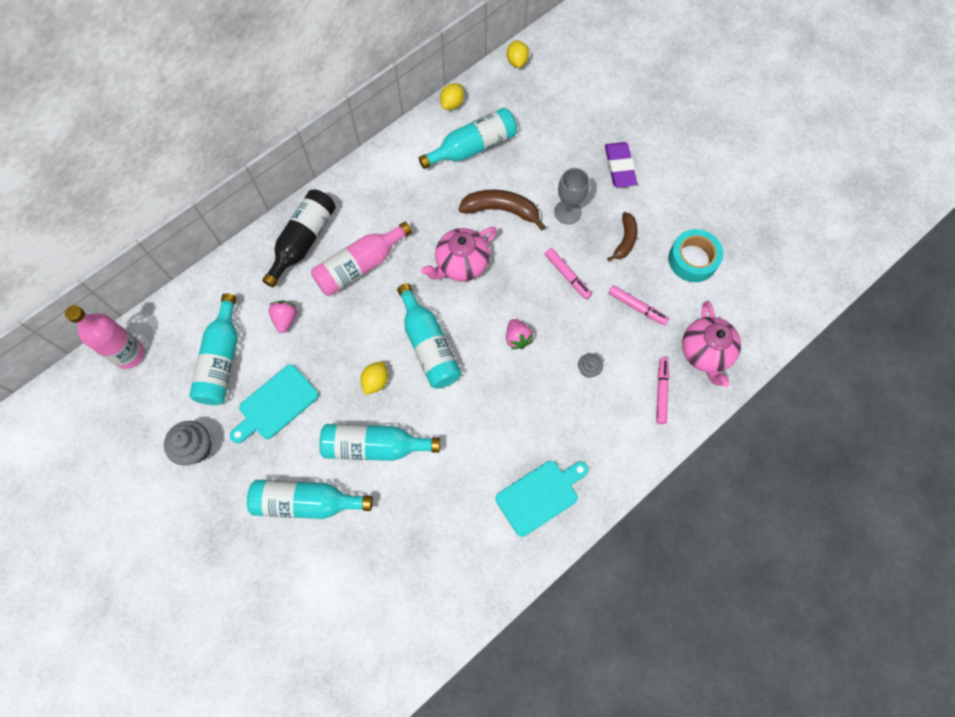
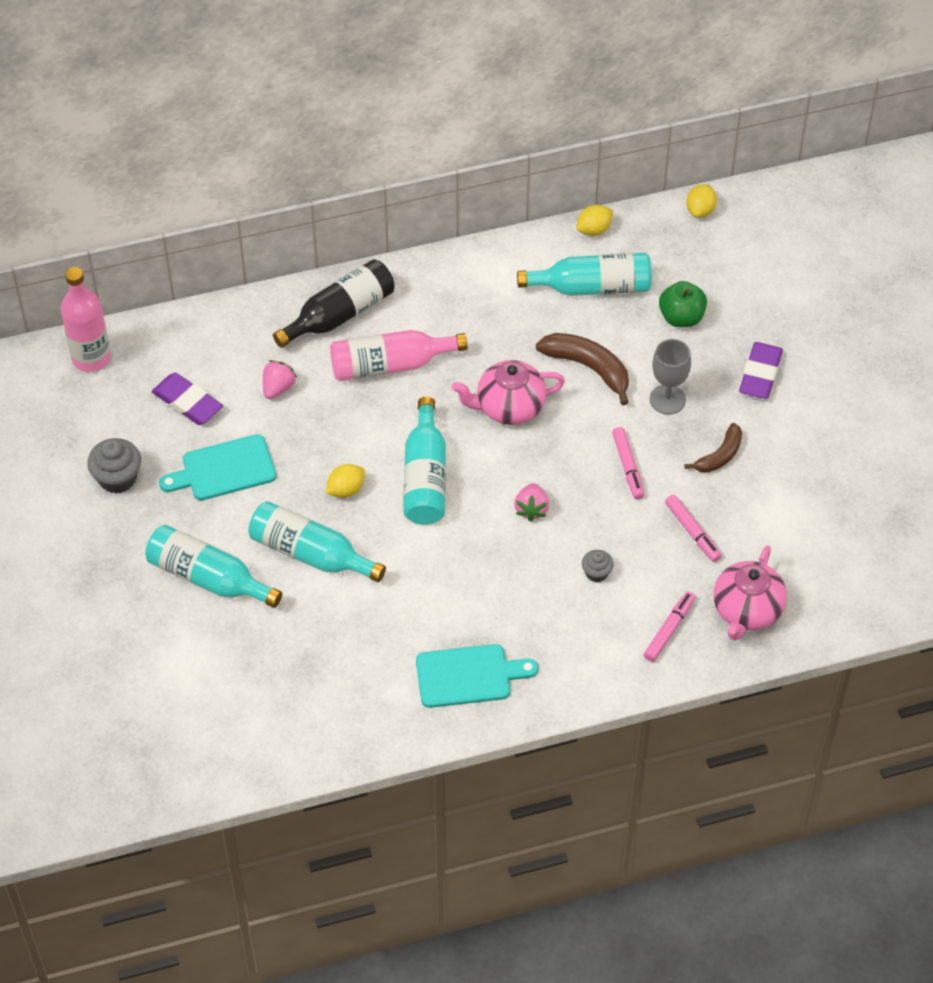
camera: 25 degrees right, 15 degrees down
turquoise bottle [189,293,238,405] -> purple eraser [152,373,223,425]
turquoise tape [668,229,723,282] -> none
none -> green apple [659,281,707,327]

